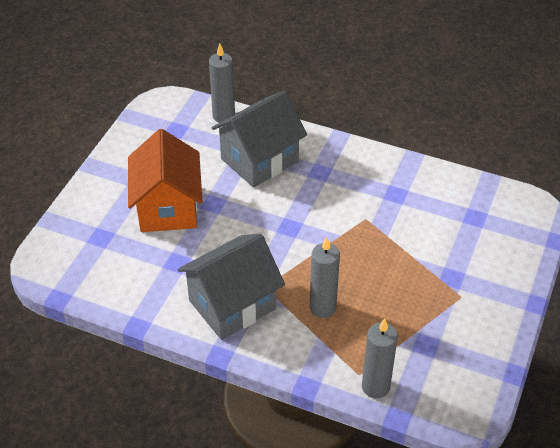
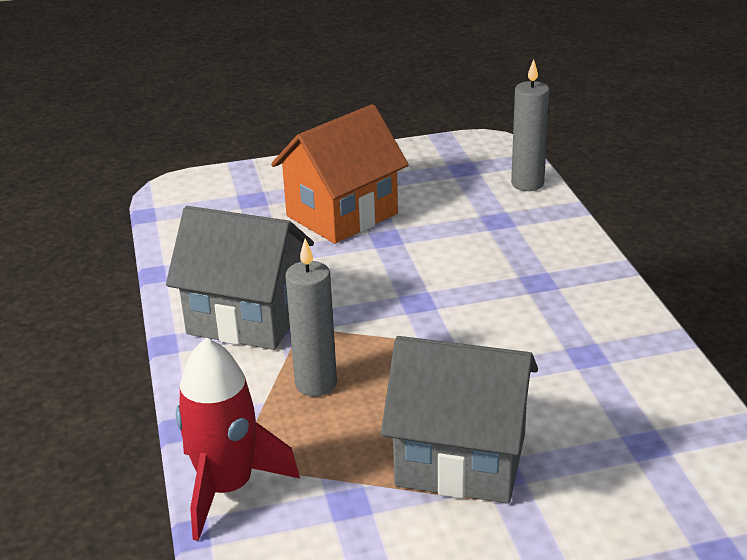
camera: 55 degrees right, 15 degrees down
grey house [212,90,307,188] -> grey house moved to [381,336,538,504]
grey candle [362,318,398,399] -> red rocket [176,337,300,541]

